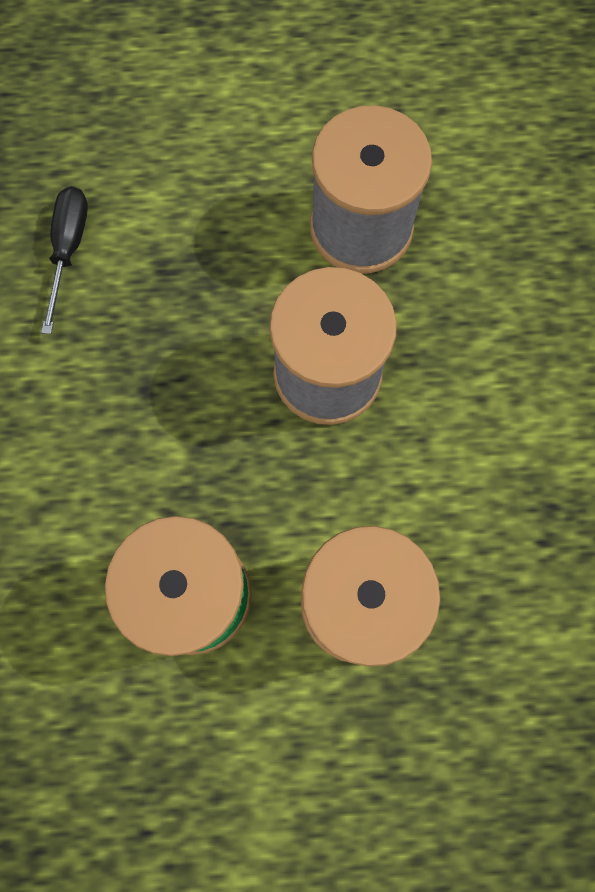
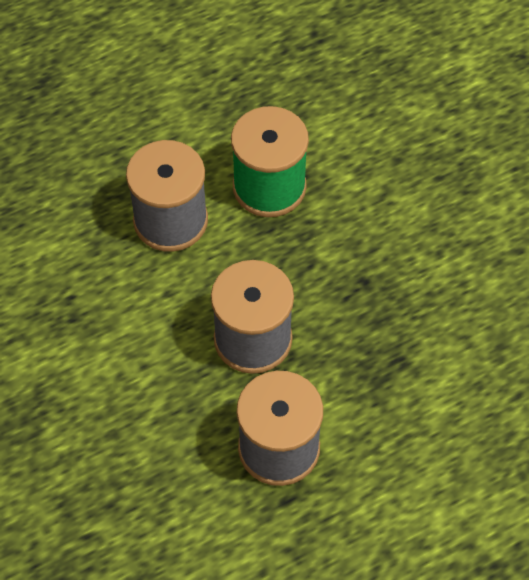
camera: 155 degrees right, 15 degrees down
black screwdriver [41,186,88,334] -> none

